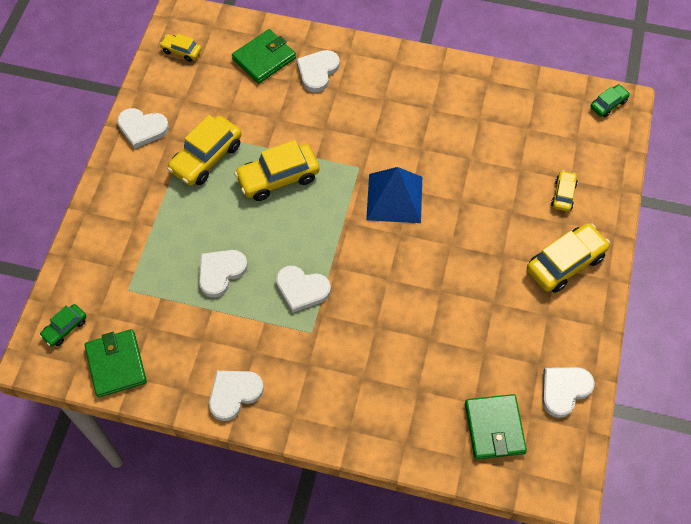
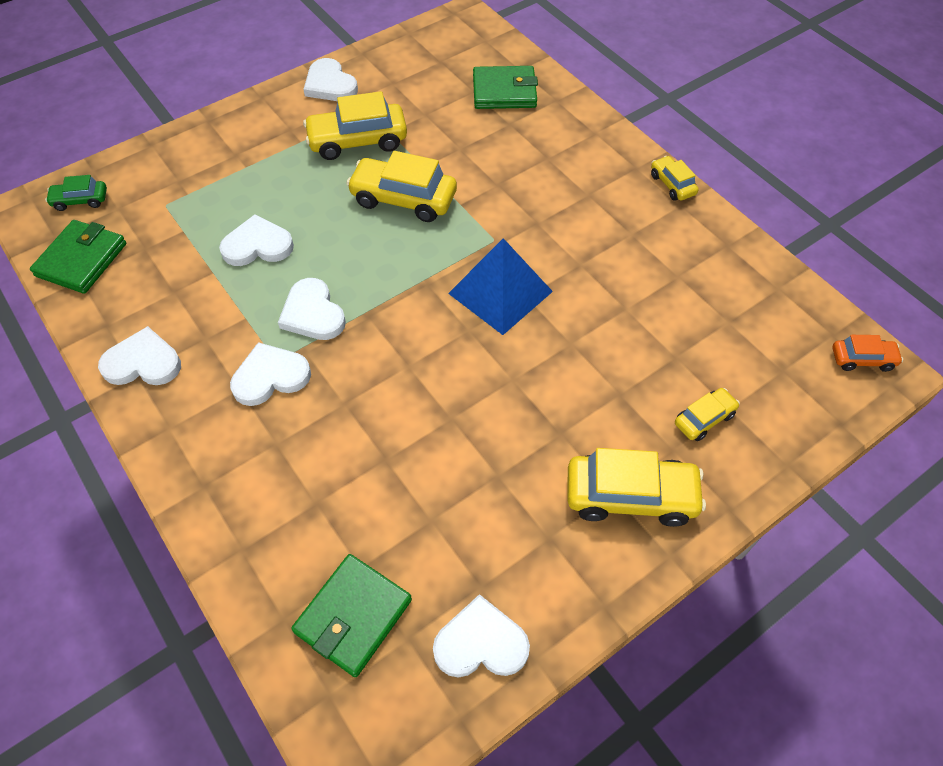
camera: 40 degrees right, 5 degrees down
yellow car [160,34,202,62] -> yellow car moved to [651,156,699,201]
white heart [296,50,340,93] -> white heart moved to [230,342,311,406]
green car [590,84,630,118] -> orange car [833,335,903,372]

